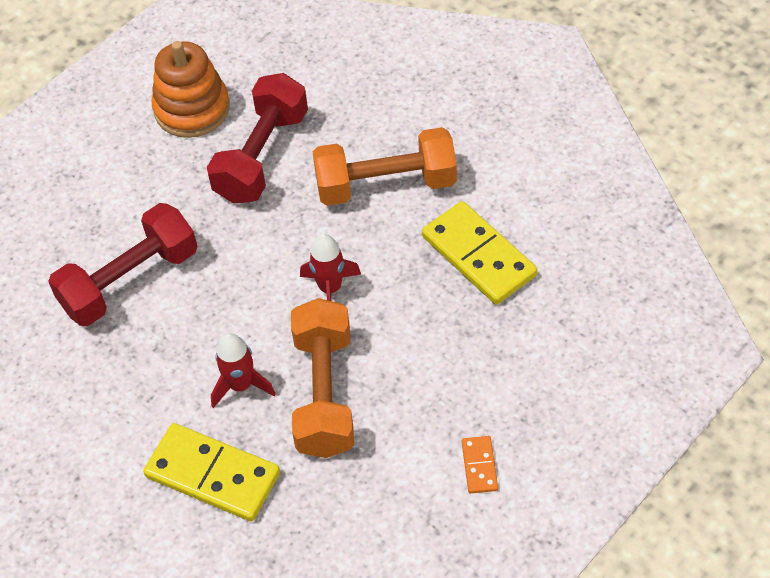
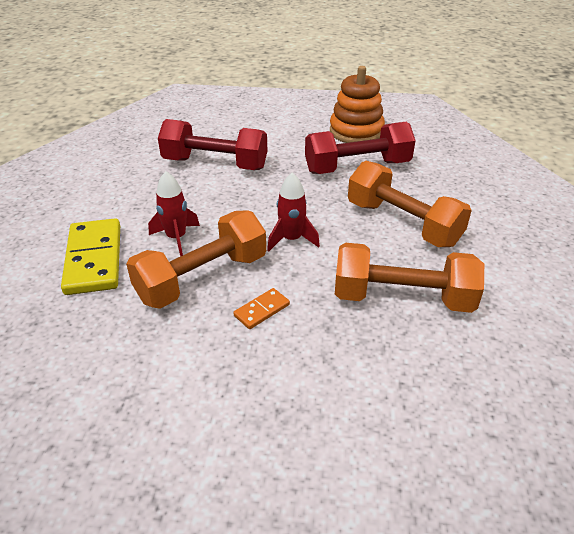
camera: 50 degrees right, 15 degrees down
yellow domino [422,201,537,305] -> orange dumbbell [335,243,484,313]
orange domino [462,436,498,494] -> orange domino moved to [233,288,290,329]

